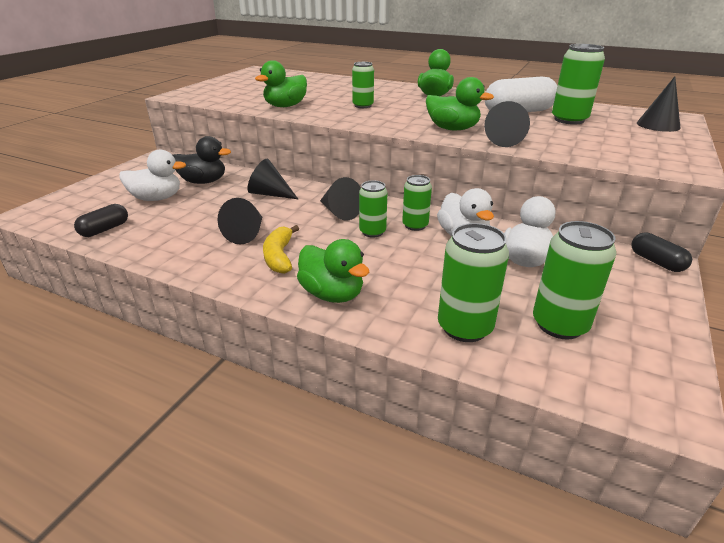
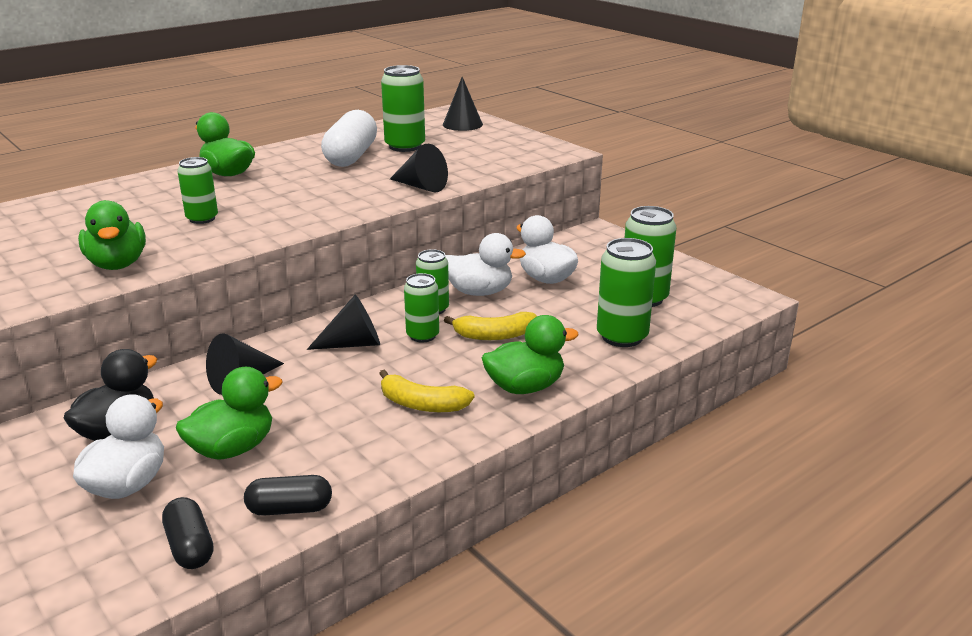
camera: 65 degrees left, 5 degrees down
black cone [218,198,262,244] -> none
green duck [426,77,494,131] -> green duck moved to [176,367,283,459]
black capsule [631,232,692,272] -> black capsule moved to [244,475,332,516]
none -> yellow banana [444,312,537,340]

